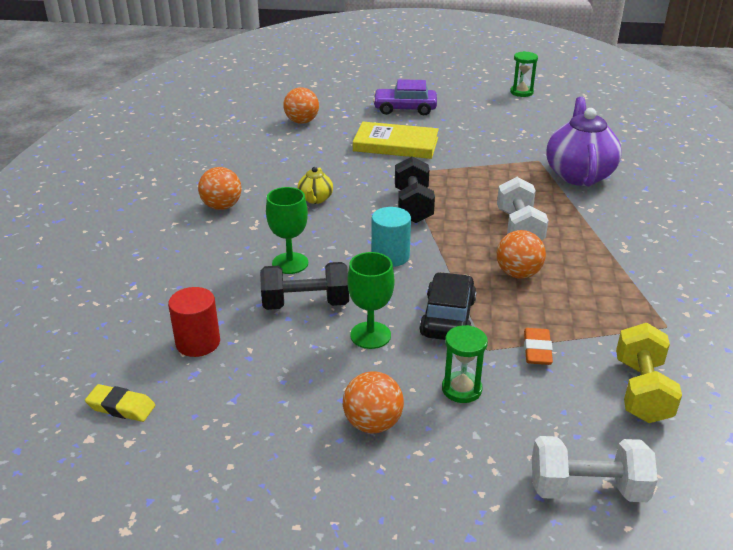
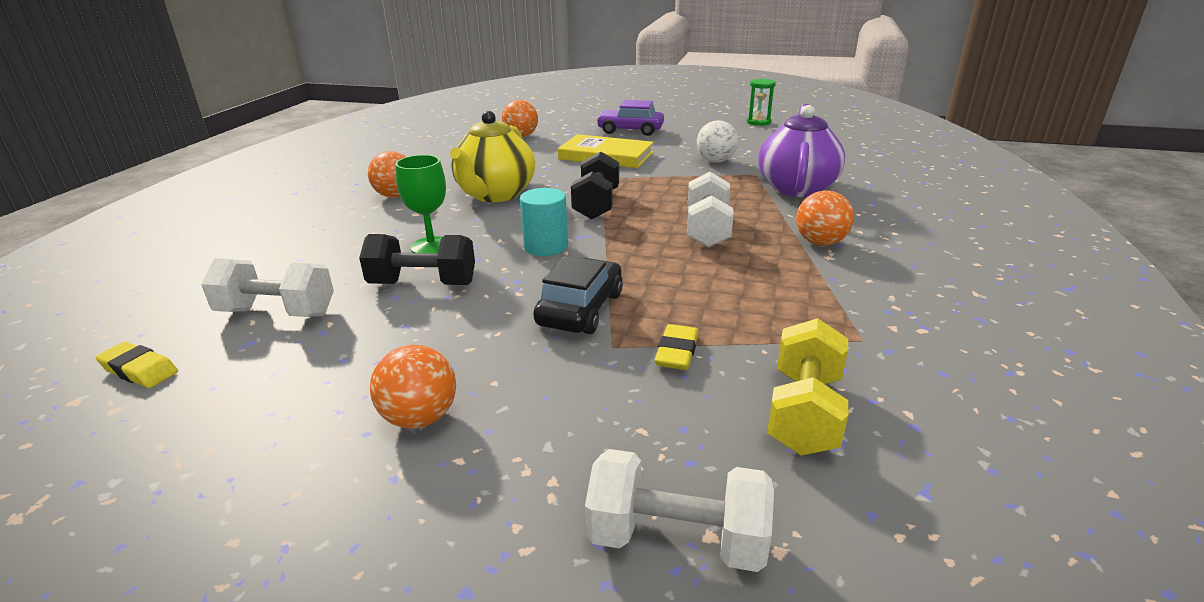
camera: 10 degrees right, 5 degrees down
red cylinder [168,287,220,357] -> white dumbbell [201,258,334,317]
yellow teapot [298,167,333,204] -> yellow teapot [450,111,535,202], size x2.13
green goblet [348,252,394,349] -> none
green hourglass [442,325,488,403] -> none
orange ball [497,230,546,279] -> orange ball moved to [796,190,854,246]
orange eraser [524,328,553,365] -> yellow eraser [655,324,698,370]
none -> white ball [697,120,738,163]

